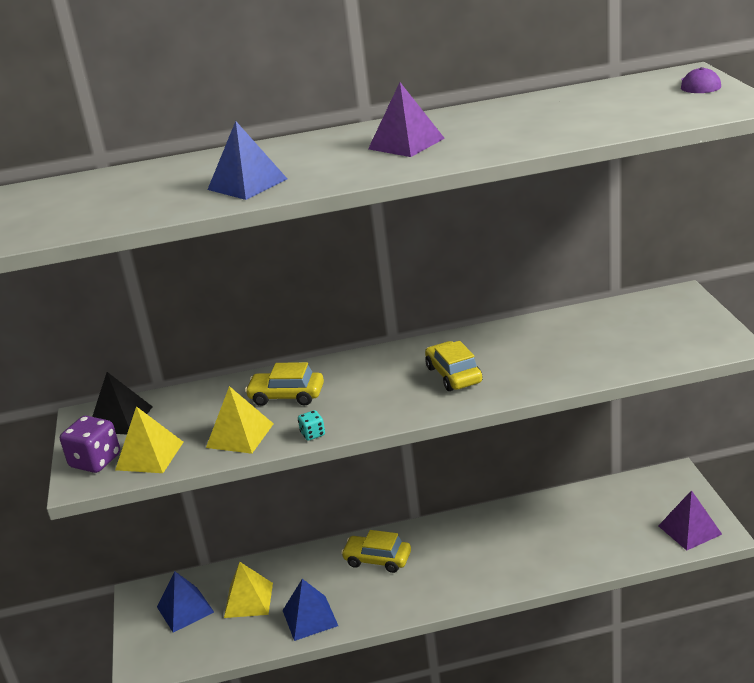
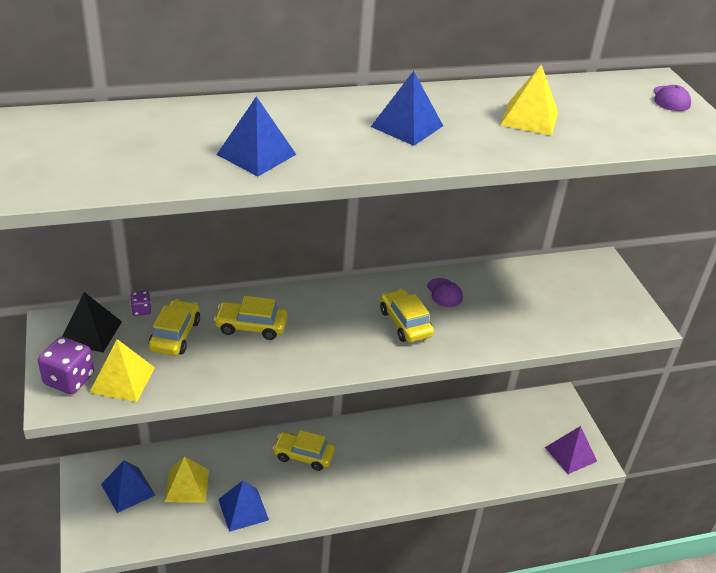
camera: 10 degrees left, 10 degrees up
yellow pyramid [206,386,274,454] -> yellow pyramid moved to [501,65,558,136]
turquoise dice [298,410,325,441] -> none
purple pyramid [368,82,445,157] -> blue pyramid [371,71,443,146]
none -> purple dice [130,291,151,316]
none -> yellow car [148,299,200,356]
none -> purple cap [427,278,463,307]

